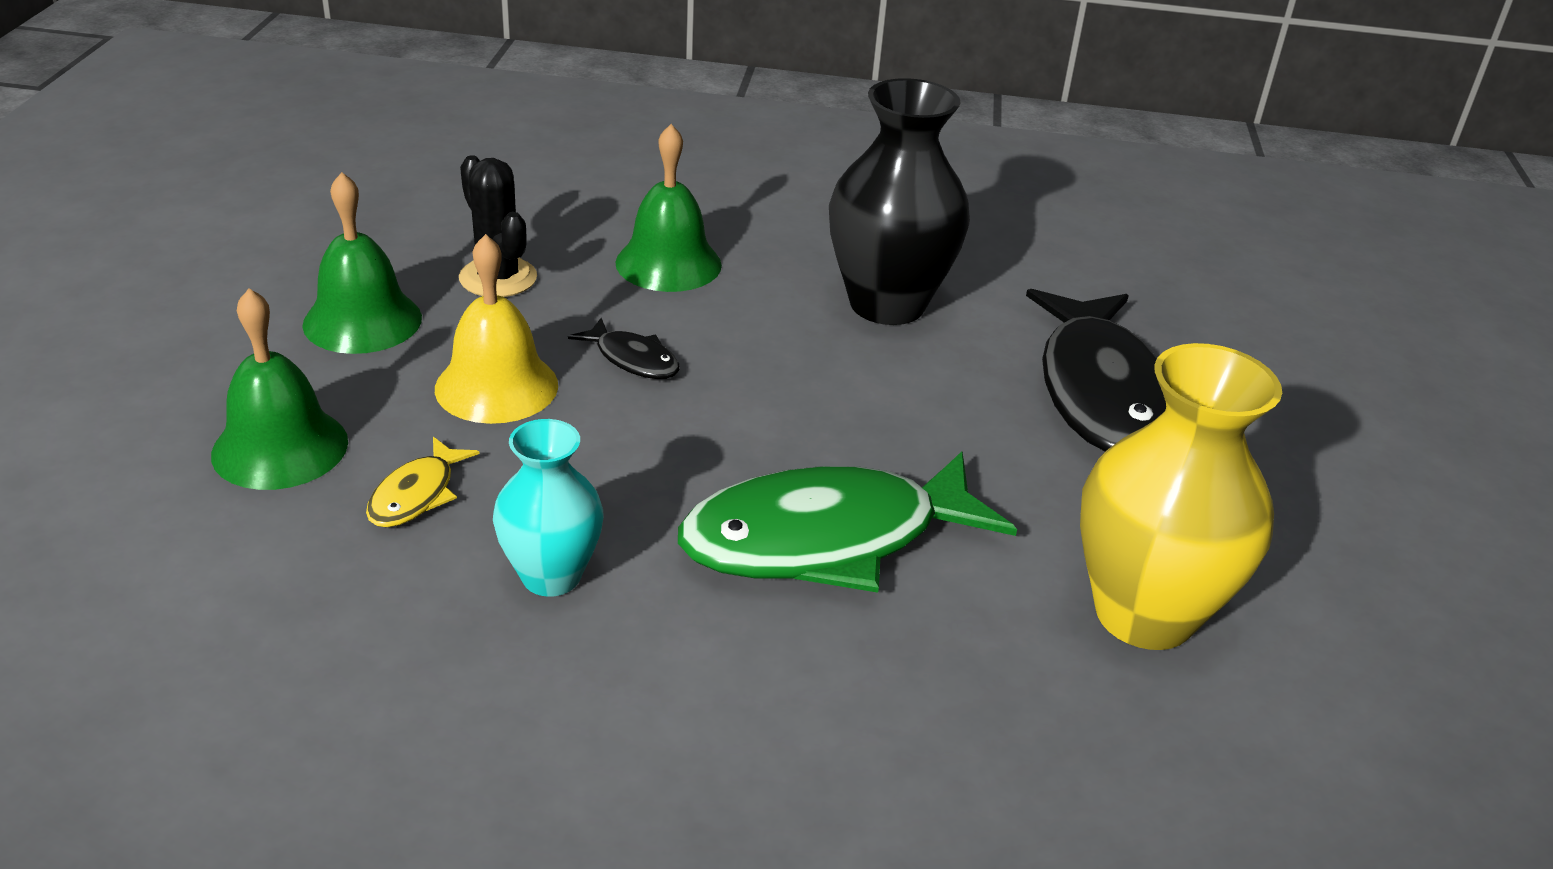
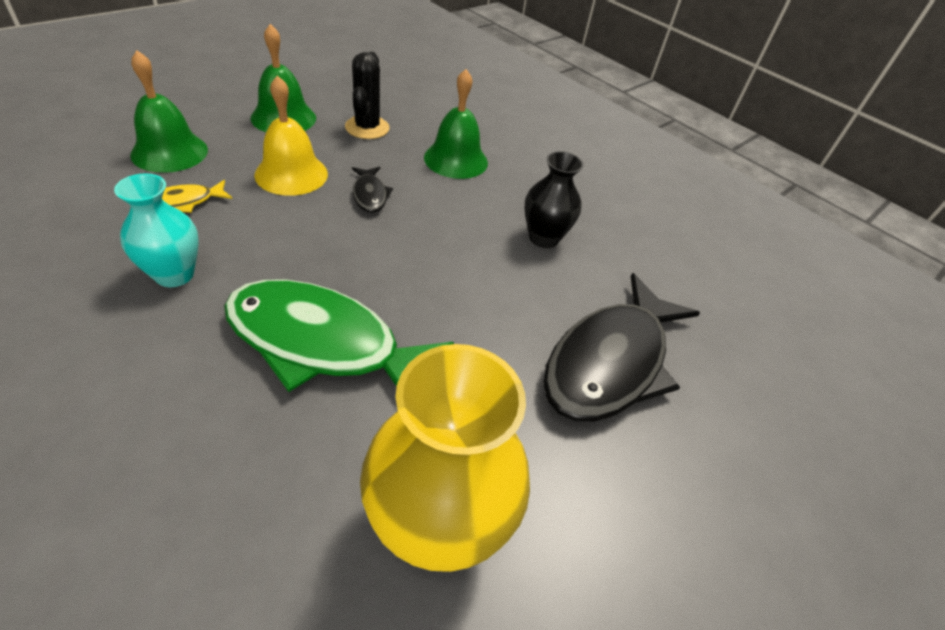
camera: 35 degrees right, 10 degrees up
black vase [829,78,970,325] -> black vase [524,151,584,248], size x0.59

